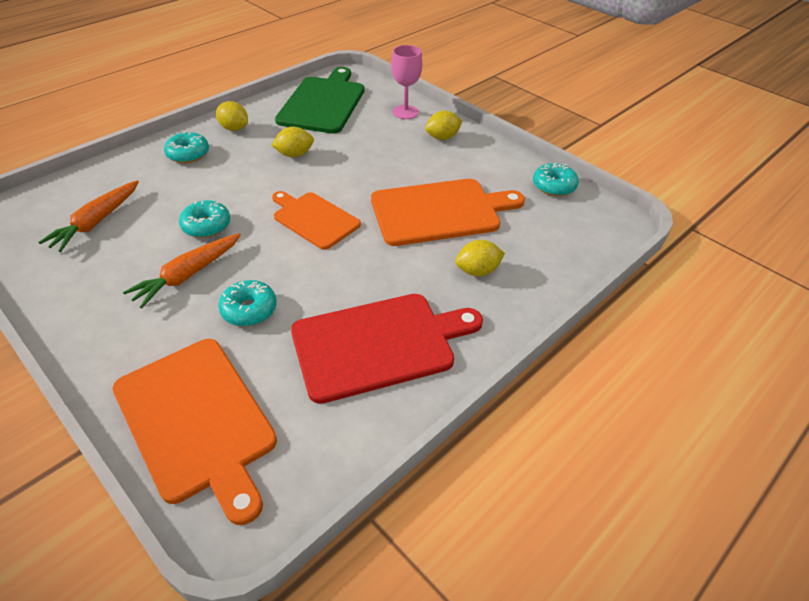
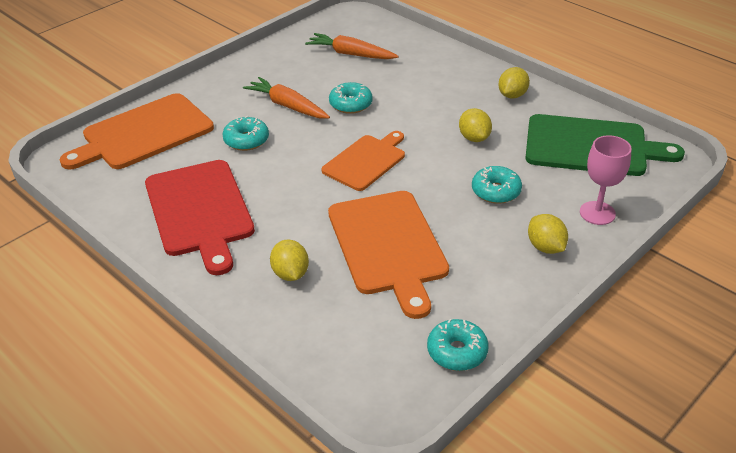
camera: 90 degrees right, 5 degrees down
turquoise donut [164,131,209,163] -> turquoise donut moved to [472,166,522,204]

